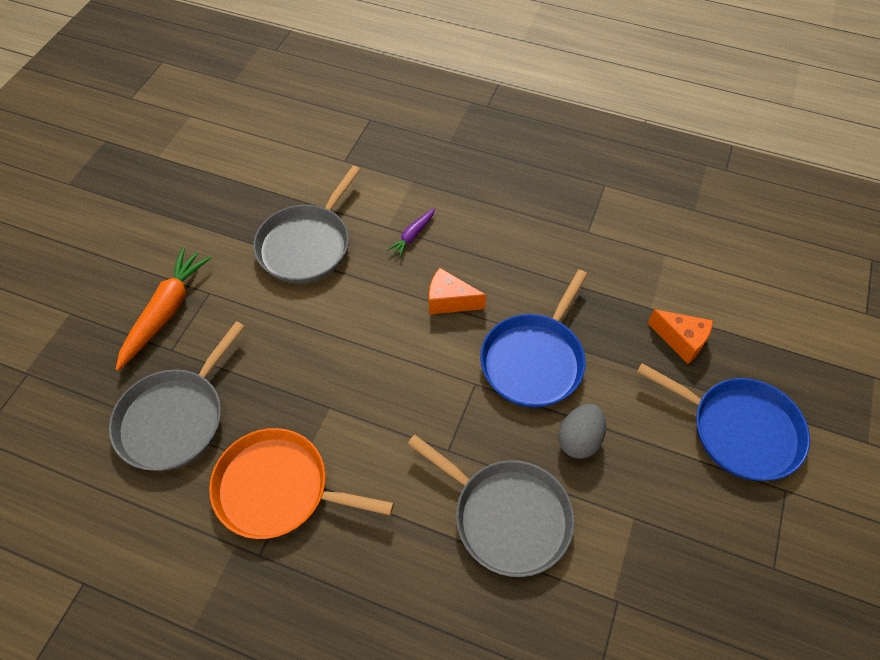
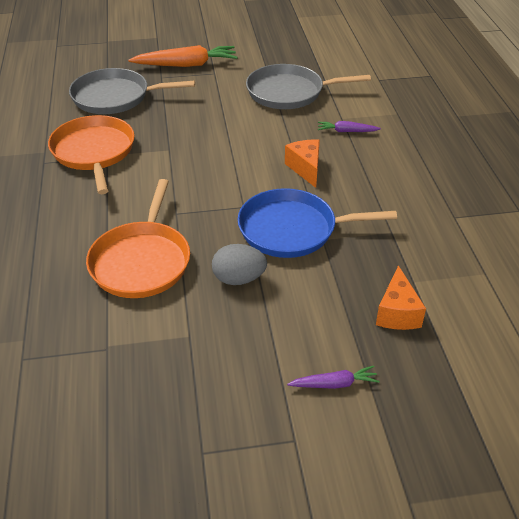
camera: 60 degrees right, 15 degrees down
grey pan [407,435,575,577] -> orange pan [86,179,190,298]
blue pan [637,363,810,481] -> purple carrot [287,366,379,389]

